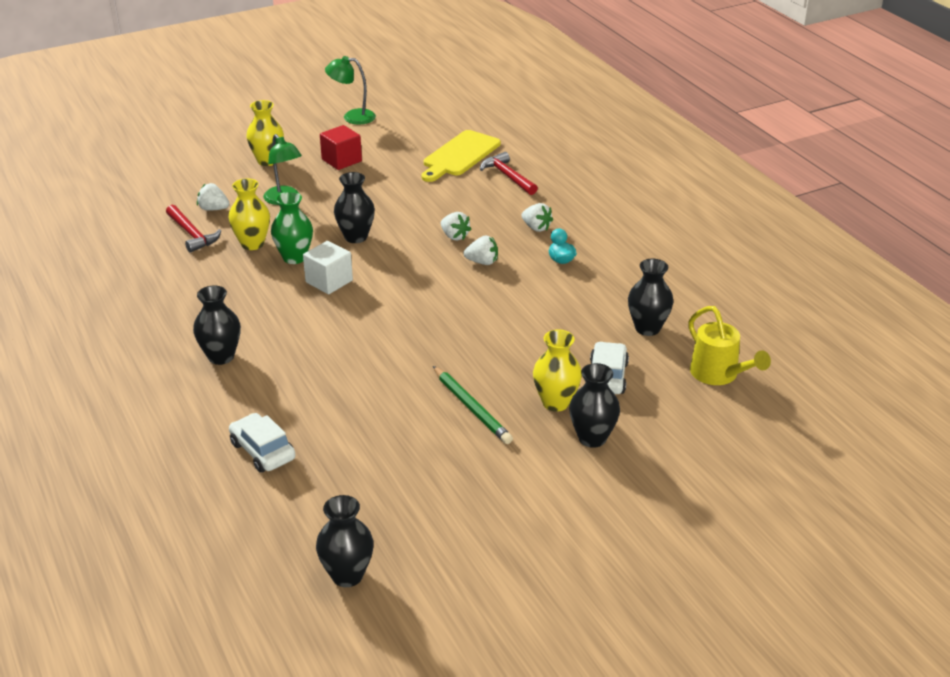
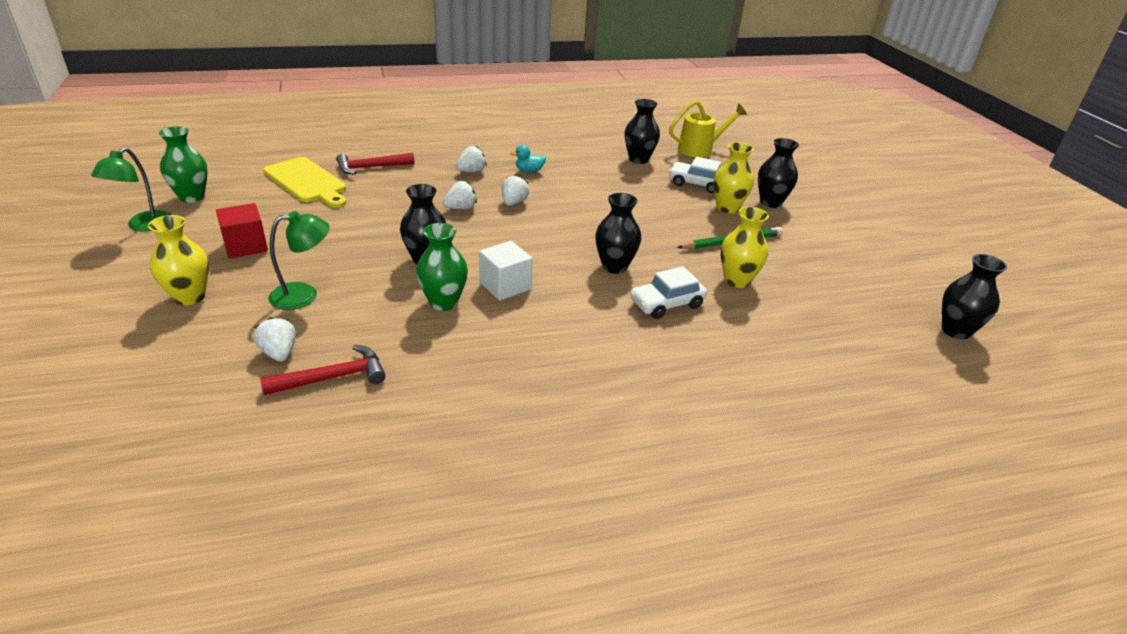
camera: 80 degrees left, 0 degrees up
black vase [193,286,241,365] -> black vase moved to [595,193,641,274]
white strawberry [197,183,230,211] -> white strawberry turned 120 degrees clockwise [253,317,296,362]
yellow vase [228,178,270,250] -> yellow vase moved to [721,207,769,288]
white car [229,413,295,473] -> white car moved to [630,266,707,319]
none -> green vase [159,126,208,203]

